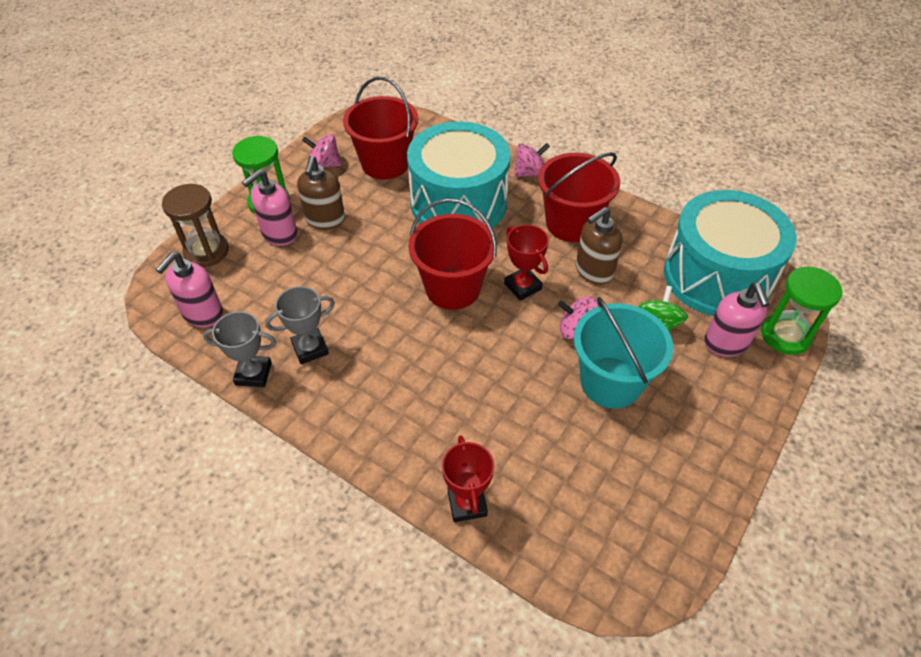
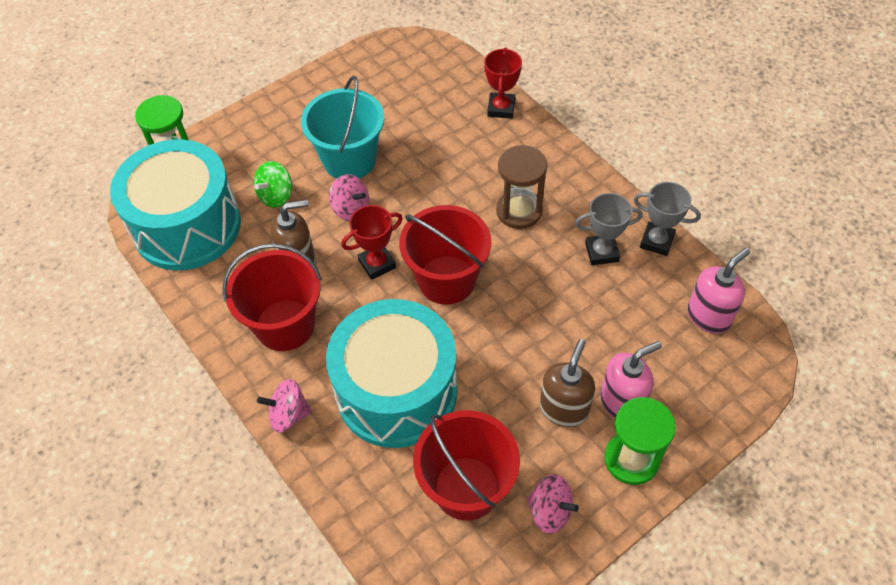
camera: 160 degrees left, 5 degrees up
brown hourglass [162,184,229,267] -> brown hourglass moved to [496,145,547,229]
red trophy [504,225,549,301] -> red trophy turned 75 degrees clockwise [341,205,403,280]
pink soap dispenser [704,283,769,357] -> none

